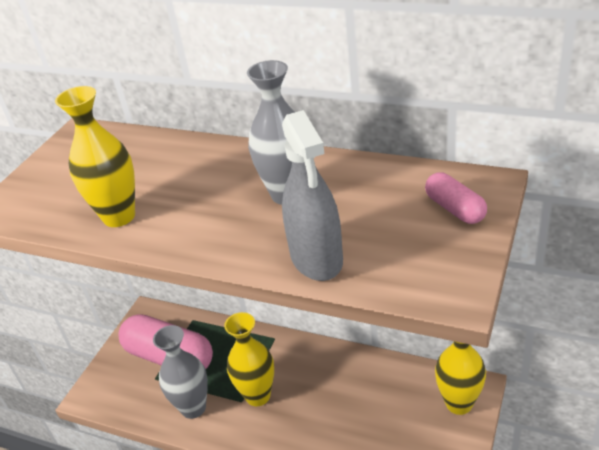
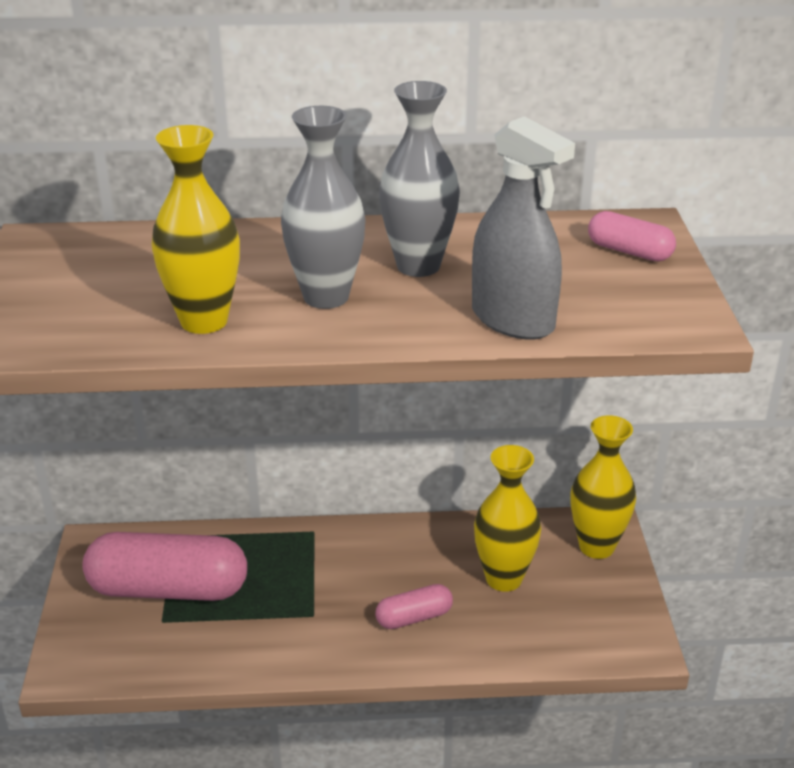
camera: 30 degrees left, 5 degrees down
grey vase [153,325,208,419] -> grey vase moved to [281,106,365,309]
yellow vase [224,312,274,406] -> yellow vase moved to [474,445,541,592]
none -> pink capsule [375,584,453,629]

